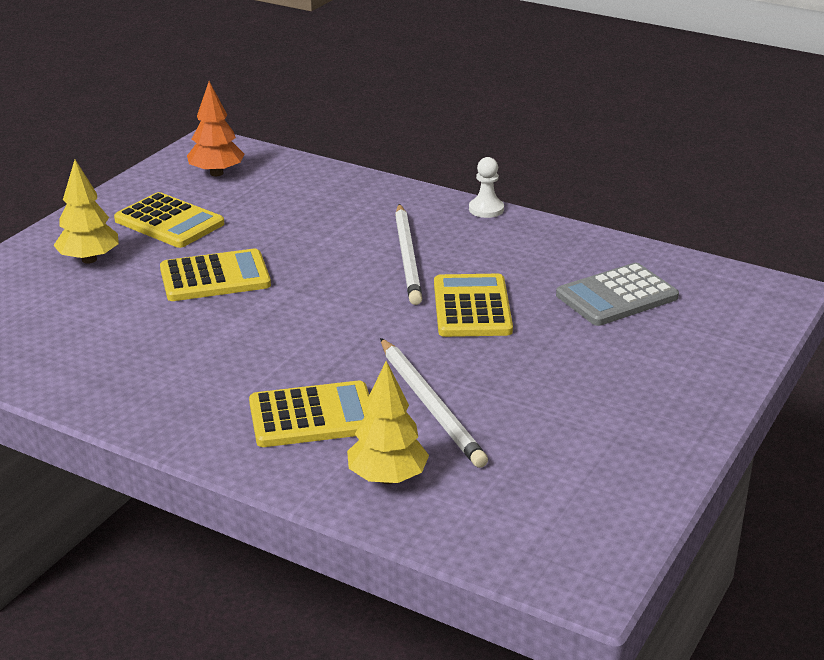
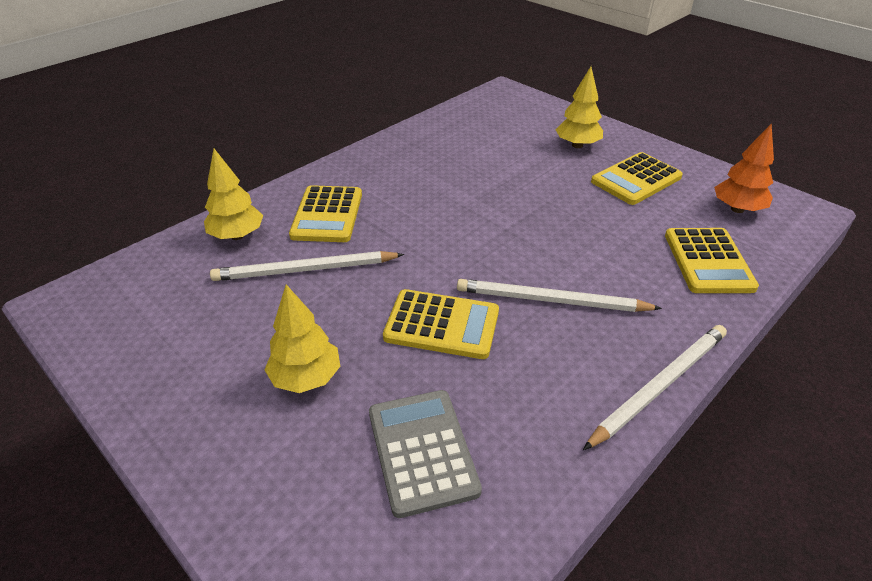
camera: 105 degrees right, 10 degrees up
yellow calculator [160,249,271,301] -> yellow calculator moved to [665,228,759,293]
white pawn [469,157,504,218] -> white pencil [583,325,727,450]
none -> yellow tree [264,284,340,393]

